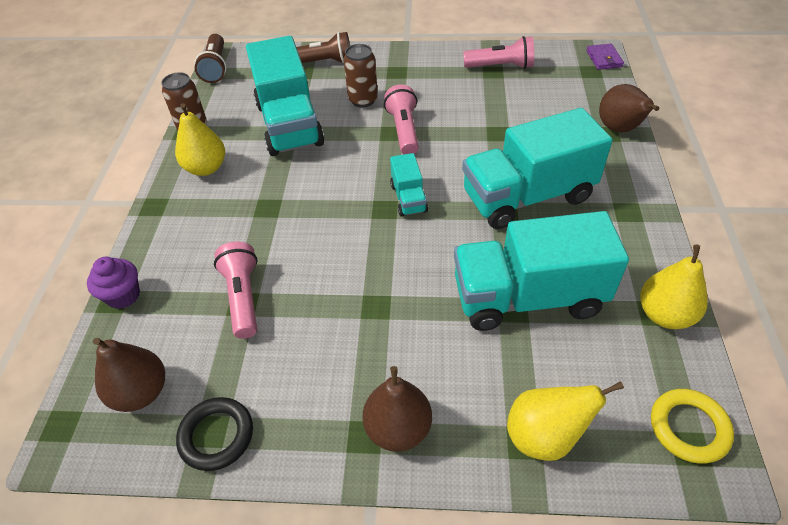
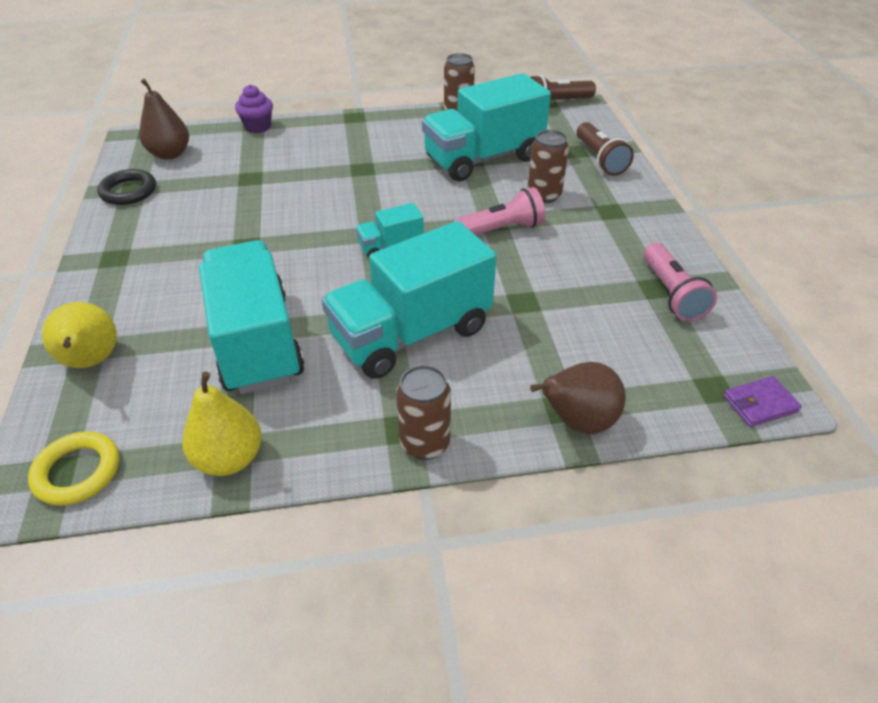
camera: 75 degrees right, 5 degrees down
yellow pear [175,103,225,176] -> none
pink flashlight [214,242,258,339] -> none
brown pear [363,366,432,452] -> none
turquoise truck [462,108,613,229] -> turquoise truck turned 90 degrees counterclockwise [321,221,497,379]
none -> brown can [396,365,451,460]

